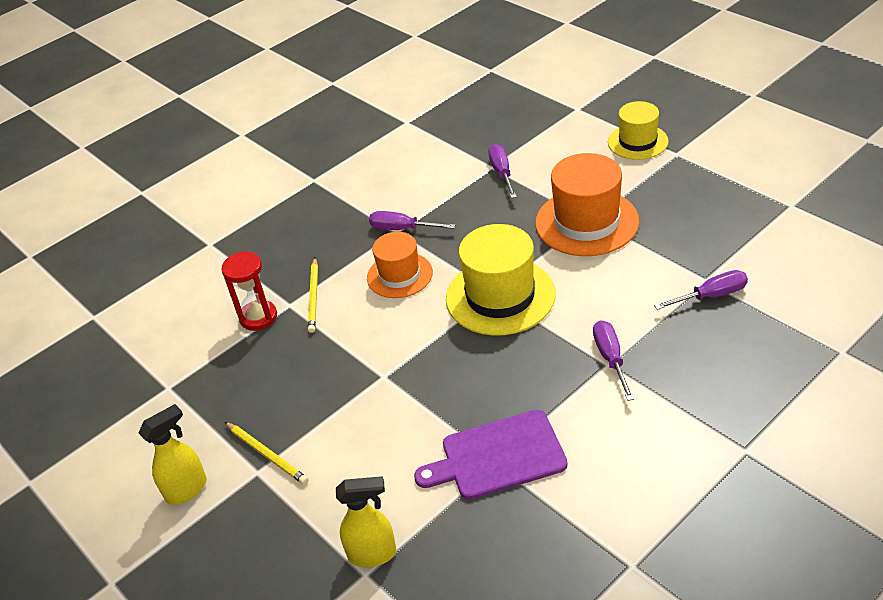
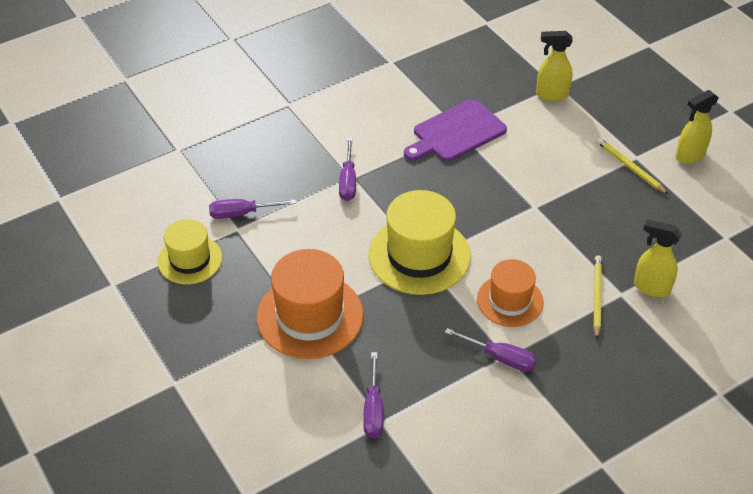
camera: 175 degrees left, 5 degrees up
red hourglass [221,251,277,331] -> yellow spray bottle [634,219,682,297]
purple cutting board [414,410,568,500] -> purple cutting board turned 150 degrees clockwise [404,99,507,162]
yellow hat [608,101,669,160] -> yellow hat moved to [158,219,222,284]

